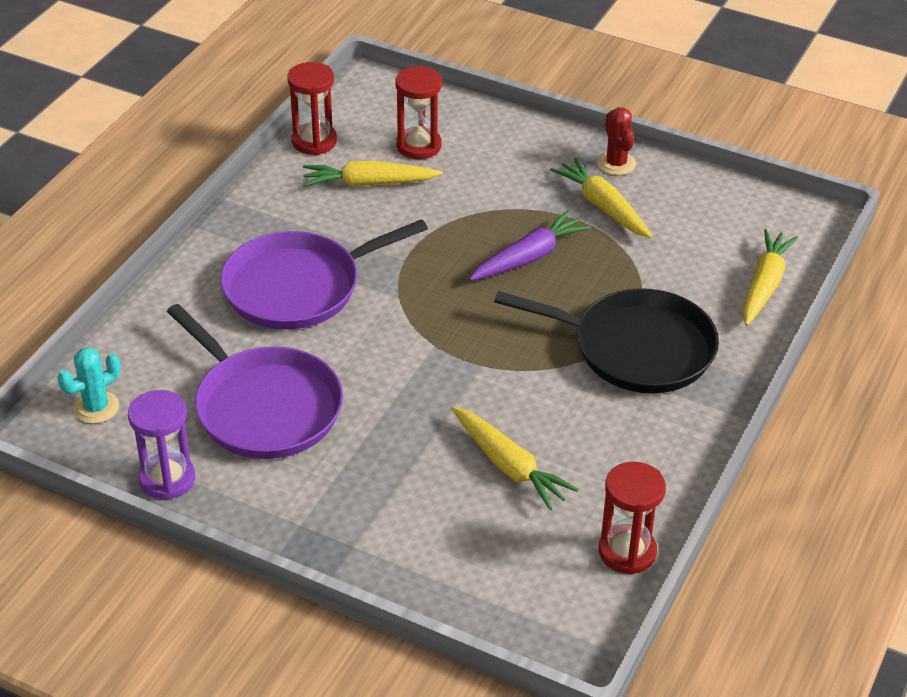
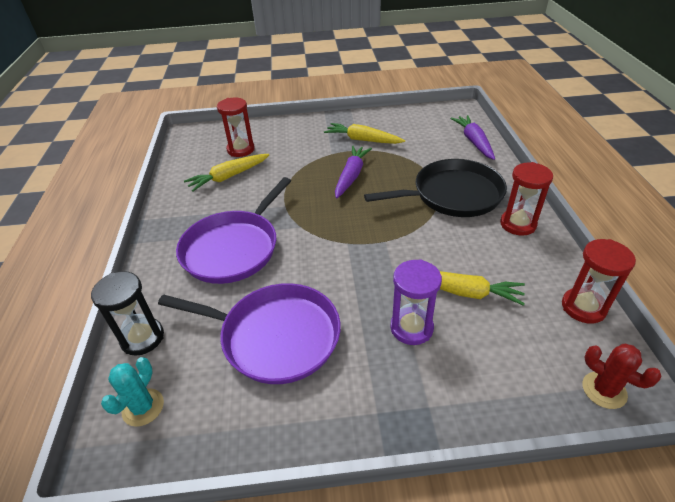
camera: 30 degrees left, 0 degrees up
purple hourglass [128,390,195,500] -> purple hourglass moved to [390,259,442,345]
red hourglass [287,62,337,155] -> red hourglass moved to [500,162,553,236]
red cactus [597,107,636,175] -> red cactus moved to [582,344,662,409]
yellow carrot [743,229,798,326] -> purple carrot [450,115,495,160]
none -> black hourglass [91,271,164,356]

